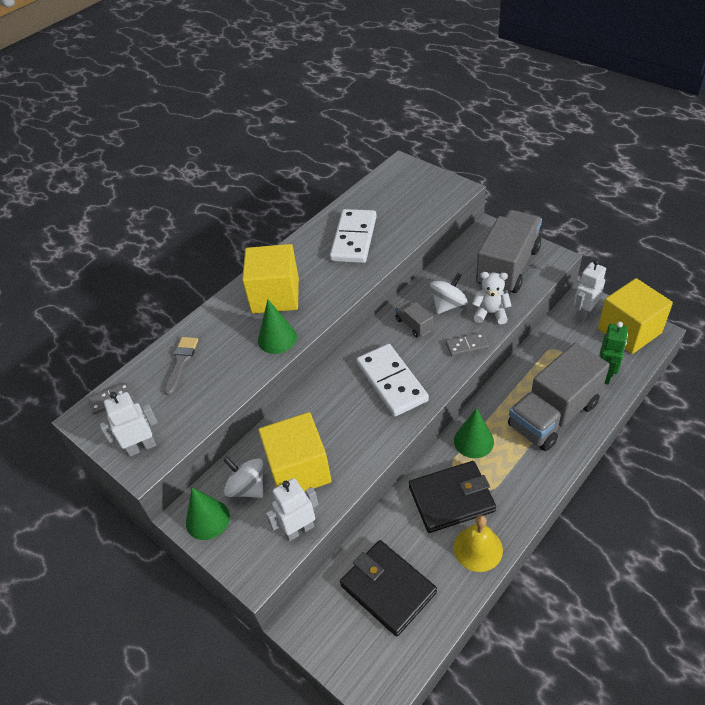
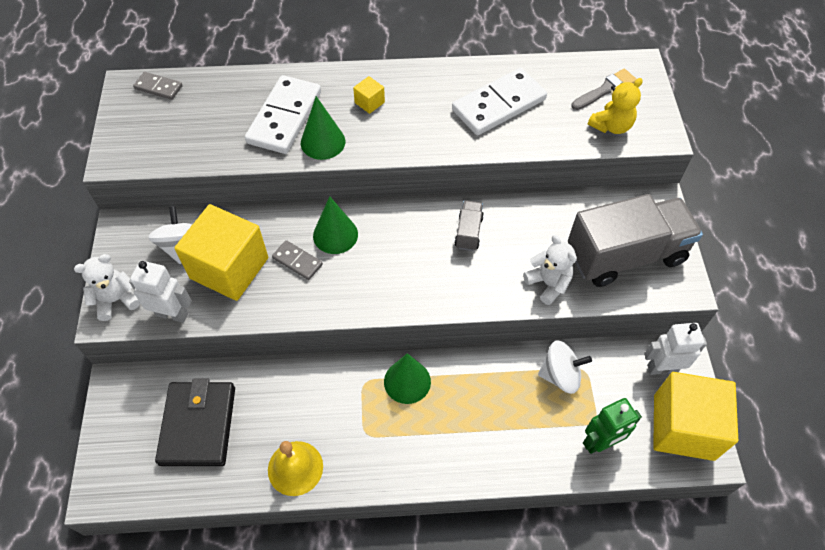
camera: 40 degrees right, 10 degrees up
white robot [100,392,158,457] -> none
grey brush [164,337,198,395] -> grey brush moved to [571,69,637,110]
green cone [186,487,230,540] -> green cone moved to [313,196,358,254]
yellow cube [242,244,299,314] -> yellow cube [353,76,385,114], size x0.40
white domino [356,344,429,416] -> white domino moved to [245,75,321,154]
black wallet [409,461,496,533] -> none
white spinning top [430,273,468,314] -> white spinning top moved to [538,341,592,394]
grey domino [446,332,489,356] -> grey domino moved to [272,240,323,280]
grey truck [508,342,610,451] -> none
none -> white teddy bear [74,254,141,321]
none -> yellow teddy bear [588,78,643,134]

